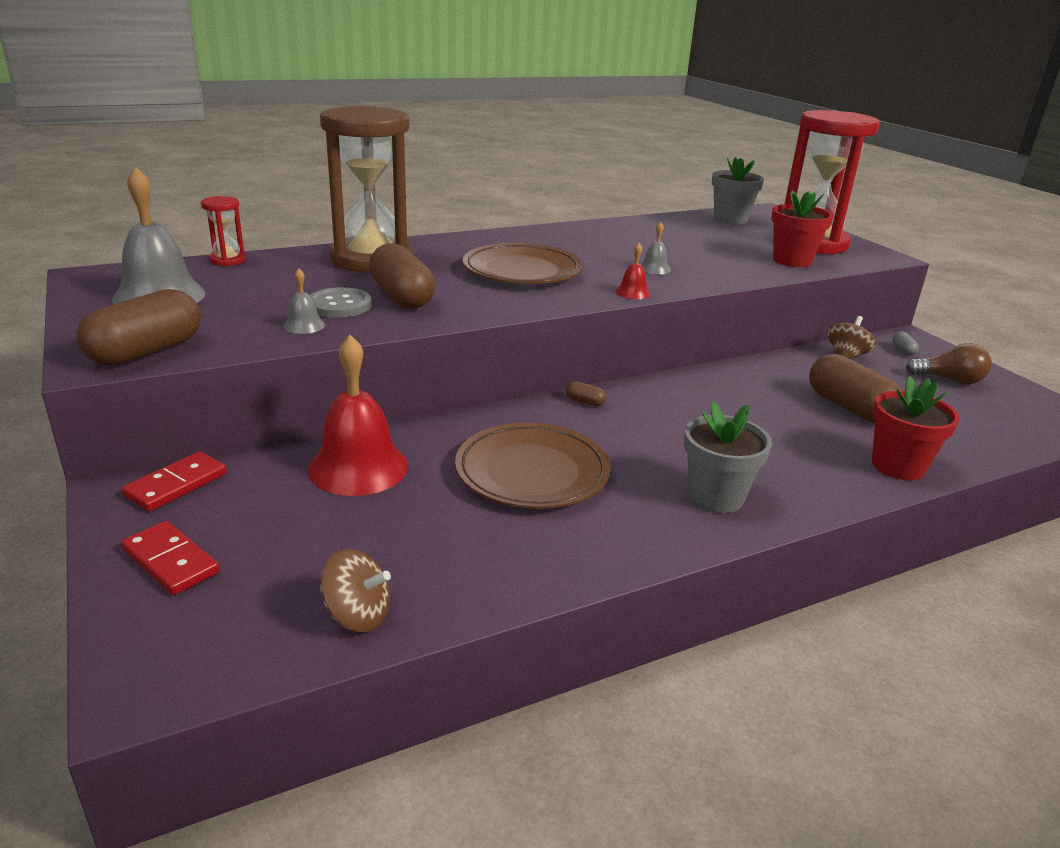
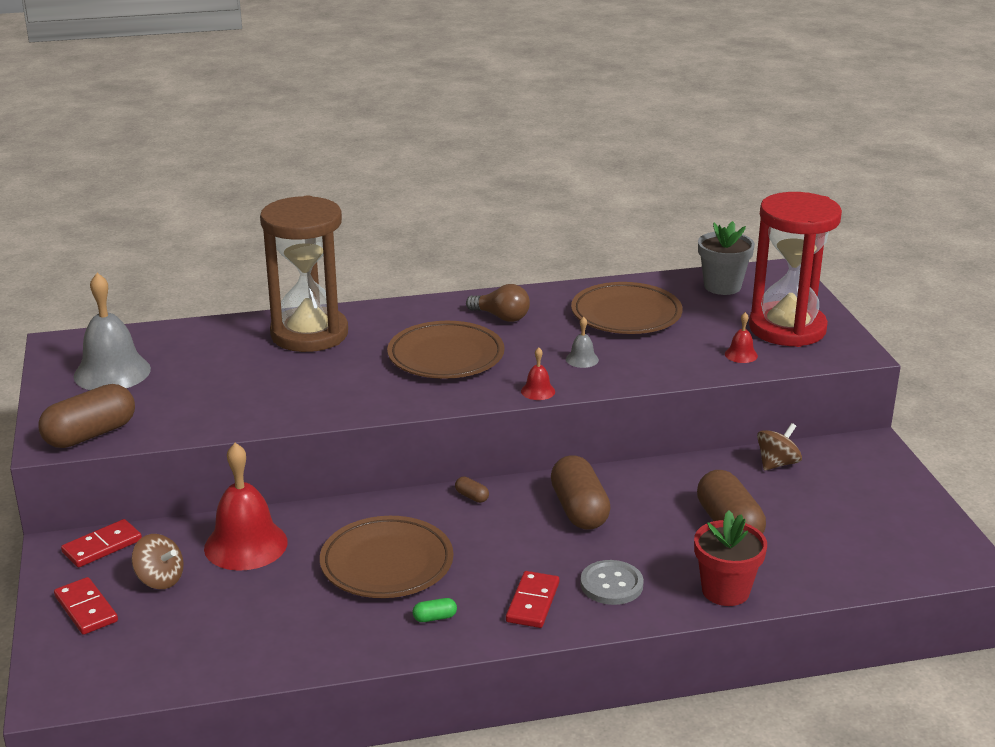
camera: 15 degrees right, 0 degrees up
red hourglass [201,196,246,266] -> none
grey bell [283,268,325,334] -> none
grey button [310,287,372,318] -> grey button moved to [580,560,644,605]
brown spinning top [320,549,391,632] -> brown spinning top moved to [132,534,183,589]
brown capsule [369,243,435,309] -> brown capsule moved to [551,455,611,530]
grey flower pot [684,401,772,513] -> red domino [506,571,559,628]
red flower pot [772,190,833,267] -> red bell [725,312,758,363]
grey capsule [892,331,919,356] -> none
brown light bulb [906,343,992,384] -> brown light bulb moved to [466,284,530,322]
none -> green capsule [413,598,457,622]
none -> brown plate [571,282,683,334]

